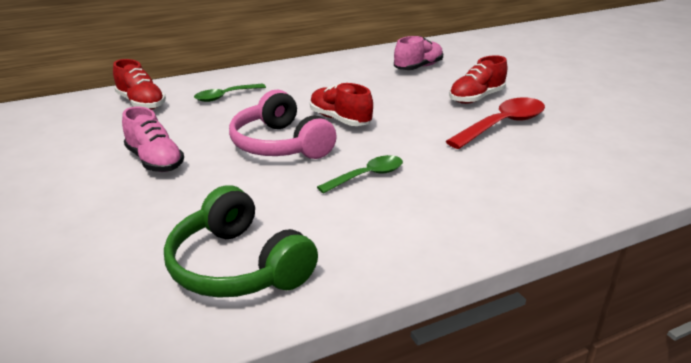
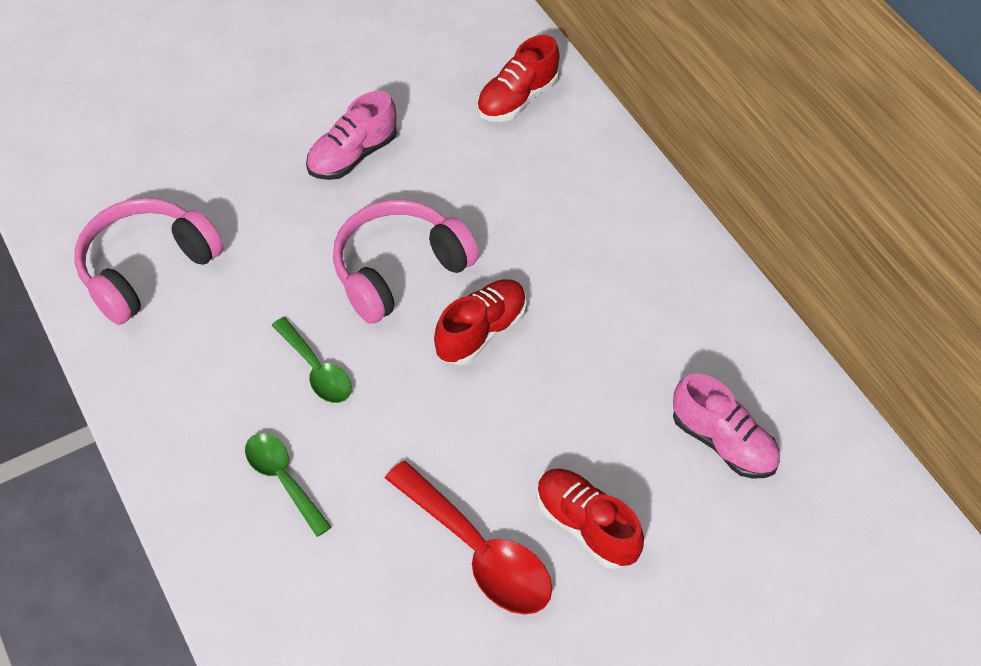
camera: 85 degrees right, 25 degrees up
green headphones [164,185,318,298] -> pink headphones [74,198,223,325]
green spoon [194,84,266,102] -> green spoon moved to [245,433,331,537]

